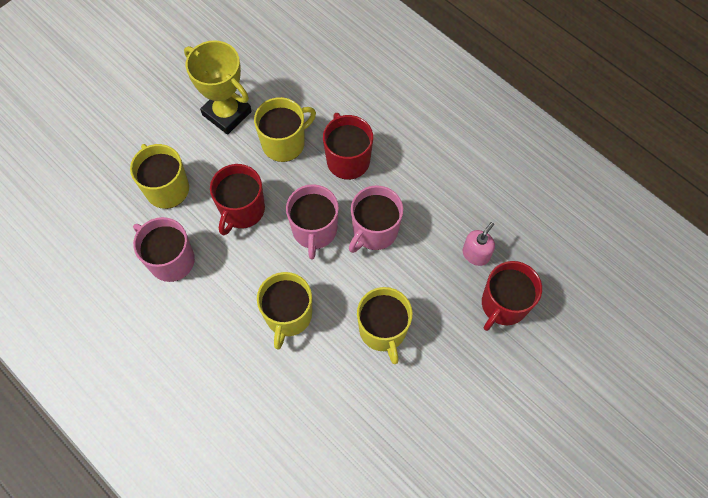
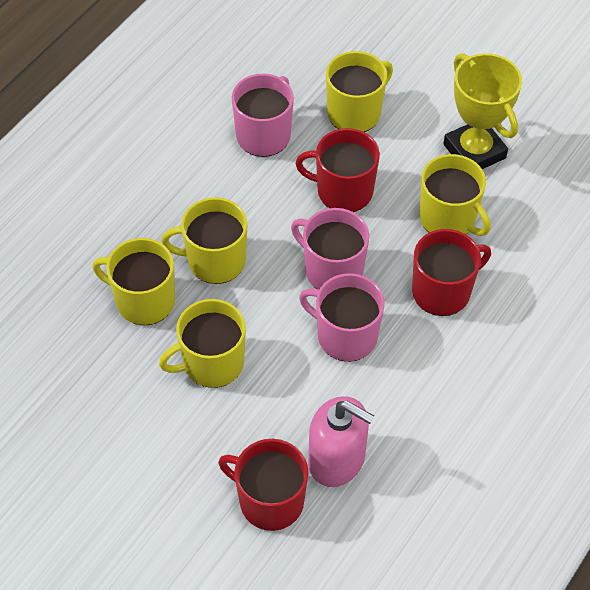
camera: 80 degrees right, 10 degrees down
yellow trophy [184,40,252,135] -> yellow trophy turned 60 degrees counterclockwise [444,53,522,169]
pink mug [286,184,339,259] -> pink mug turned 45 degrees clockwise [291,208,369,290]
pink soap dispenser [463,222,495,266] -> pink soap dispenser [308,396,374,487], size x1.67
none -> yellow mug [93,238,175,325]

